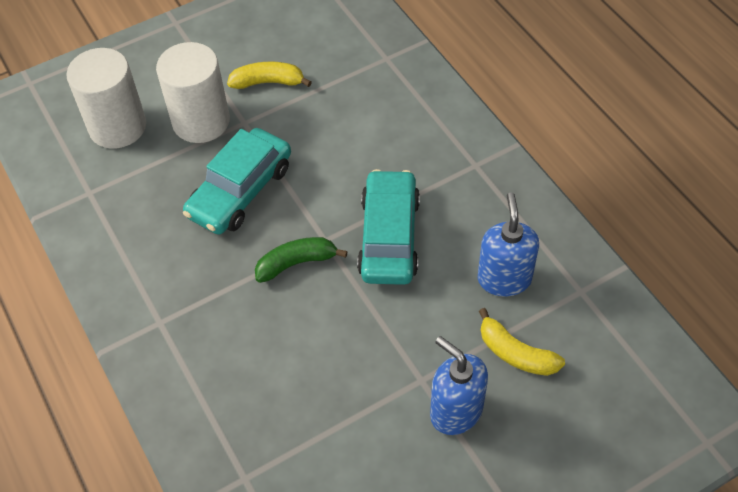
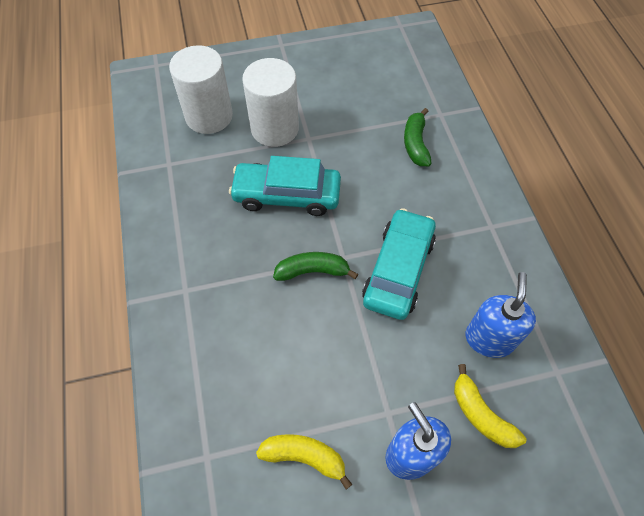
camera: 15 degrees right, 5 degrees up
turquoise car [183,128,291,235] -> turquoise car turned 45 degrees clockwise [229,156,341,216]
yellow banana [227,62,312,89] -> yellow banana moved to [256,434,352,489]
none -> green banana [404,108,432,166]

